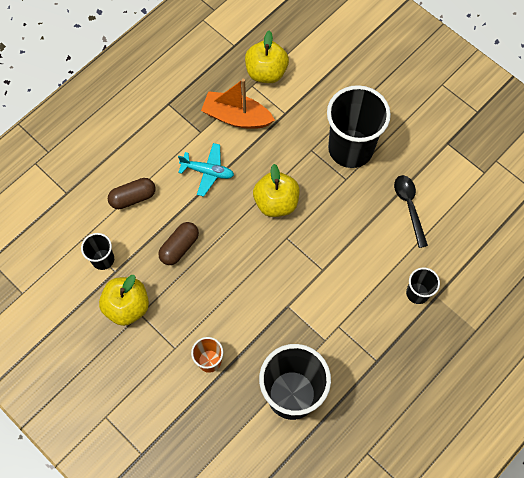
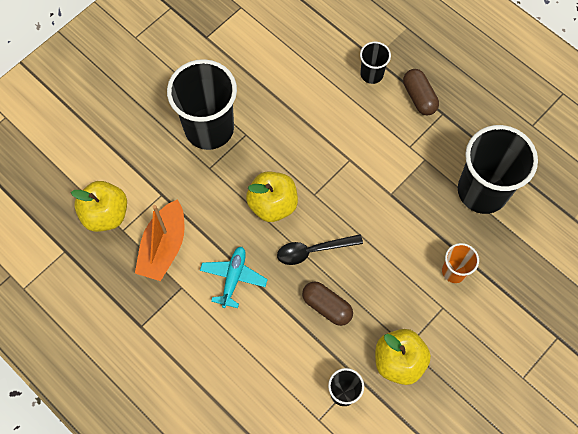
camera: 90 degrees left, 0 degrees up
brown capsule [108,178,156,209] -> brown capsule moved to [403,69,439,115]
black spoon [394,175,428,248] -> black spoon moved to [277,234,363,265]

